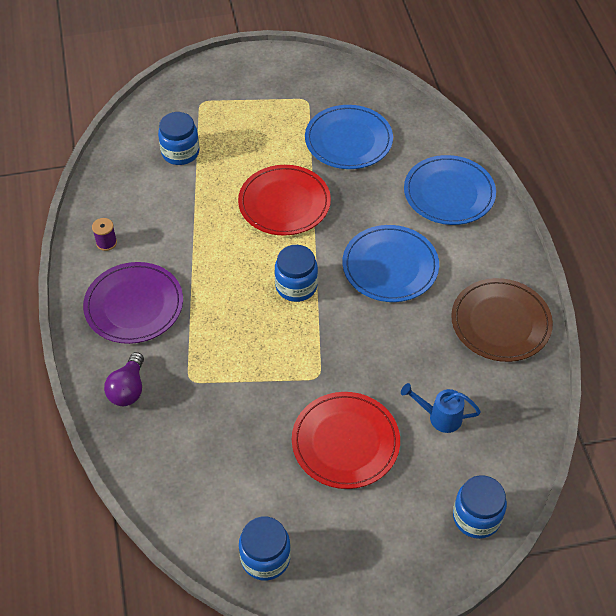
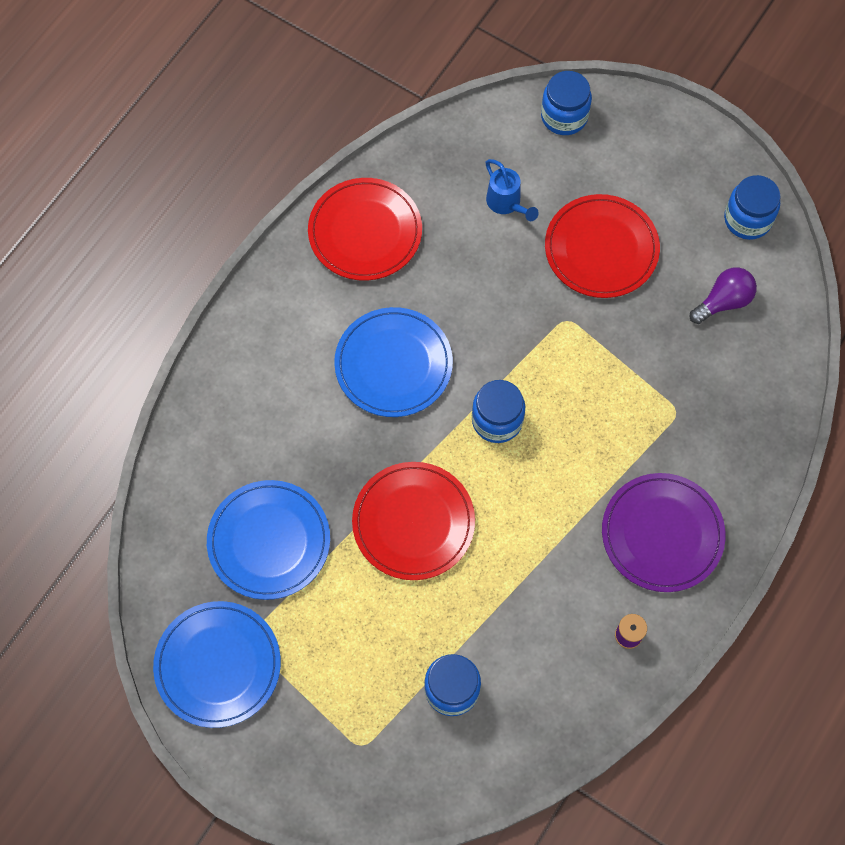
camera: 135 degrees left, 15 degrees up
purple light bulb [104,352,144,406] -> purple light bulb moved to [690,267,757,324]
blue plate [404,155,496,225] -> blue plate moved to [153,601,281,728]
brown plate [451,278,553,362] -> red plate [308,178,422,281]

